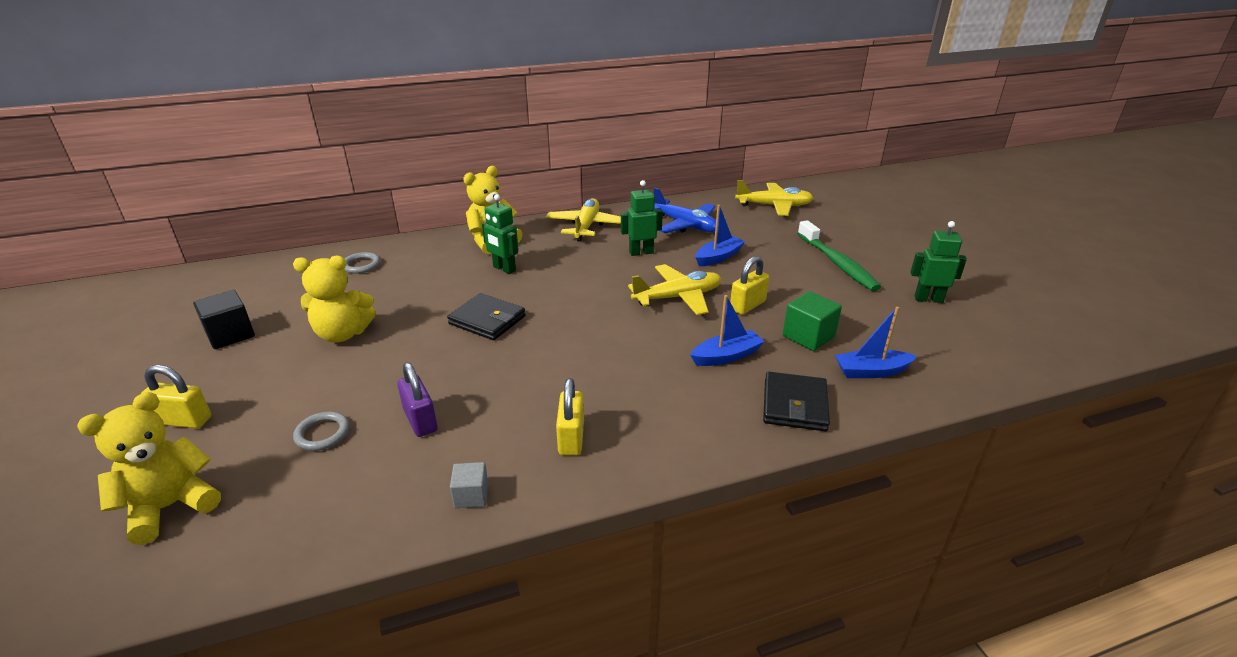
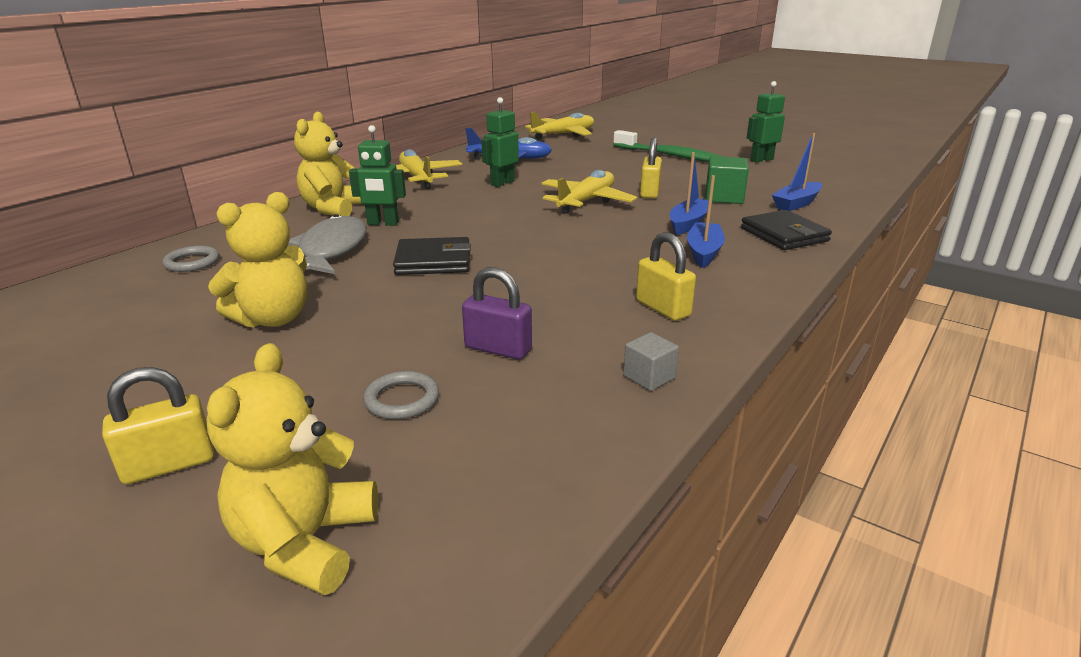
camera: 35 degrees left, 5 degrees down
black cube [193,290,255,349] -> none
blue boat [695,205,745,266] -> blue boat moved to [687,175,725,268]
none -> grey fish [288,214,367,274]

